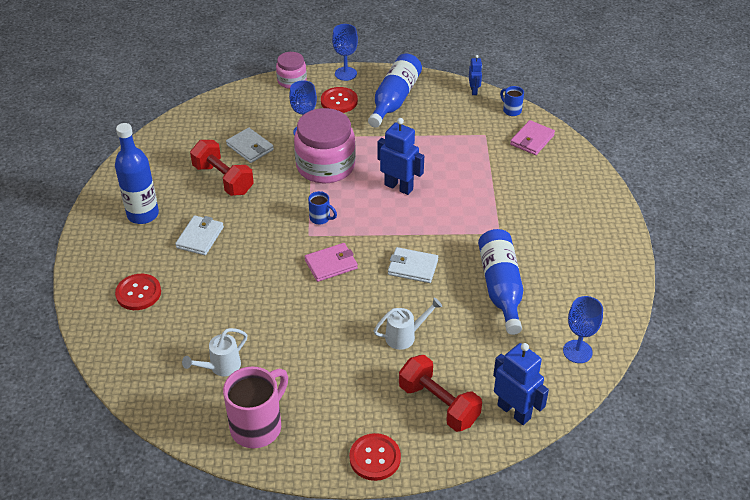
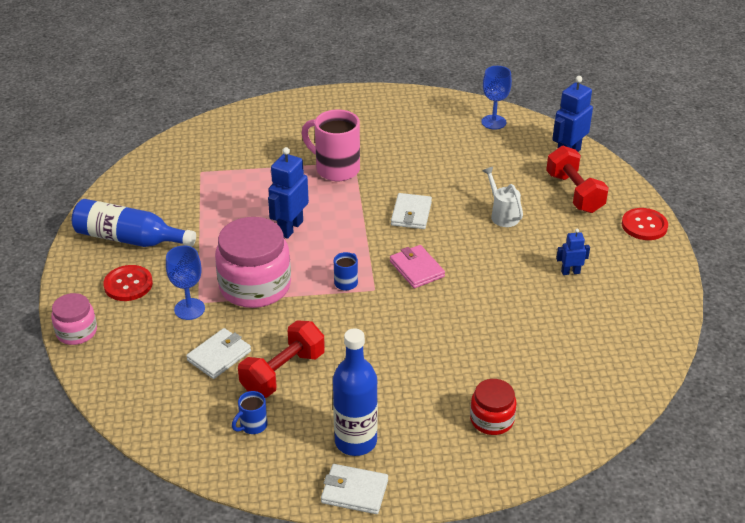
camera: 95 degrees left, 5 degrees down
red button [115,274,161,310] -> red jar [470,379,517,435]
white wallet [175,215,224,255] -> white wallet moved to [321,464,388,514]
white watering can [182,328,247,376] -> none
pink mug [223,367,288,448] -> pink mug moved to [302,110,360,181]
blue goblet [332,24,358,81] -> none
red dumbbell [399,355,482,432] -> red dumbbell turned 60 degrees counterclockwise [546,146,609,213]
blue robot [469,55,482,95] -> blue robot moved to [556,229,590,275]
blue bottle [478,229,523,335] -> none
blue mug [500,86,524,116] -> blue mug moved to [232,391,268,434]
pink wallet [510,120,555,155] -> none

